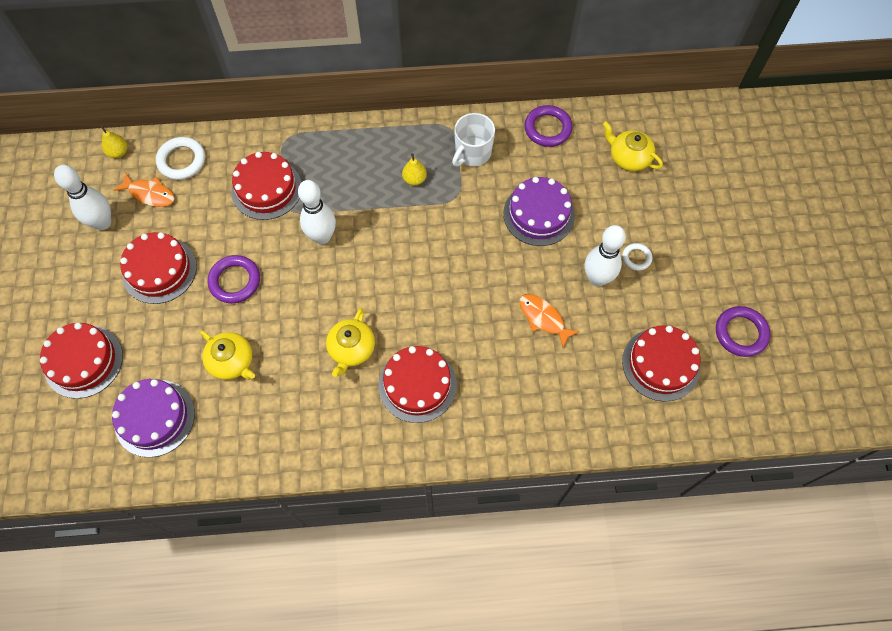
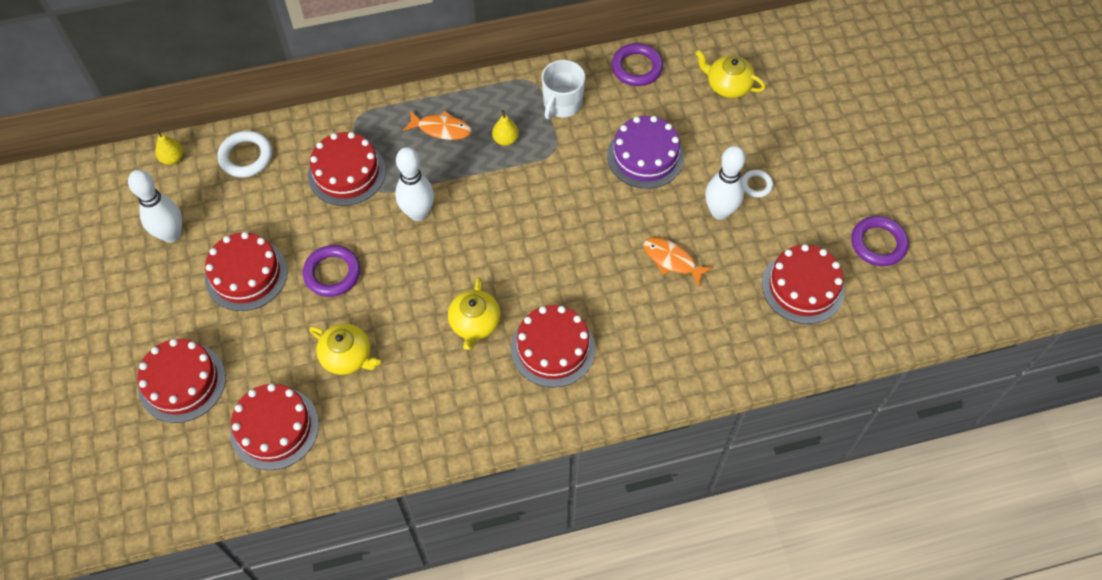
camera: 10 degrees left, 5 degrees down
purple cake [112,379,195,457] -> red cake [230,384,319,470]
orange fish [114,173,175,207] -> orange fish moved to [403,110,472,140]

